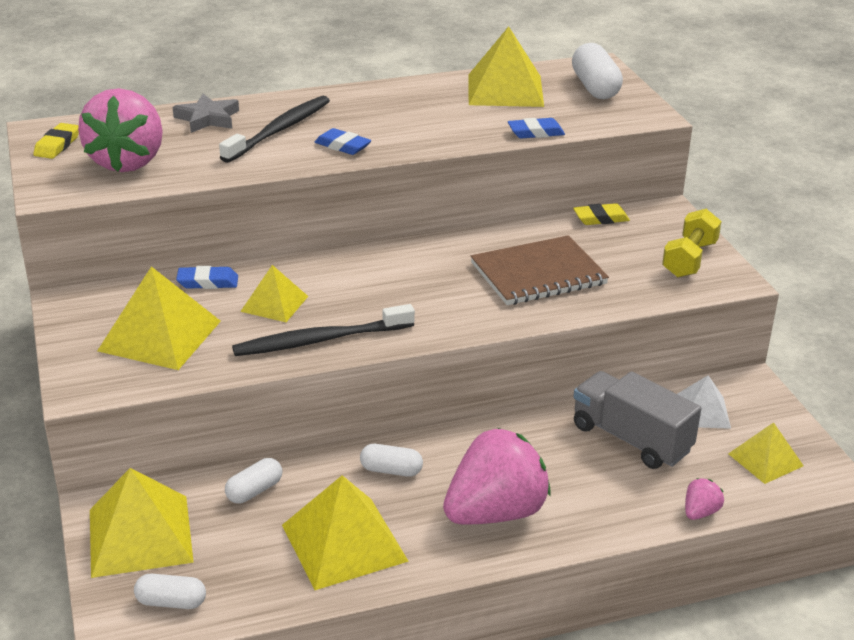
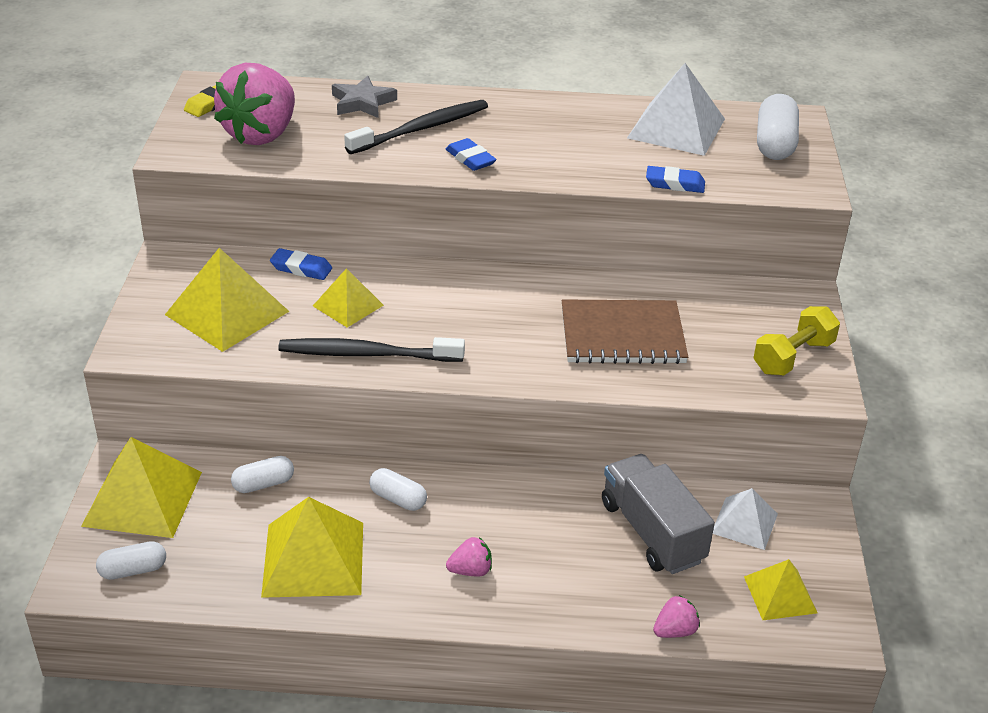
camera: 20 degrees right, 5 degrees up
white capsule [134,574,206,609] -> white capsule turned 45 degrees counterclockwise [96,541,166,580]
pink strawberry [443,428,551,525] -> pink strawberry [446,537,492,577], size x0.41
yellow pyramid [468,26,544,107] -> white pyramid [627,63,725,156]
yellow eraser [573,203,630,225] -> none

